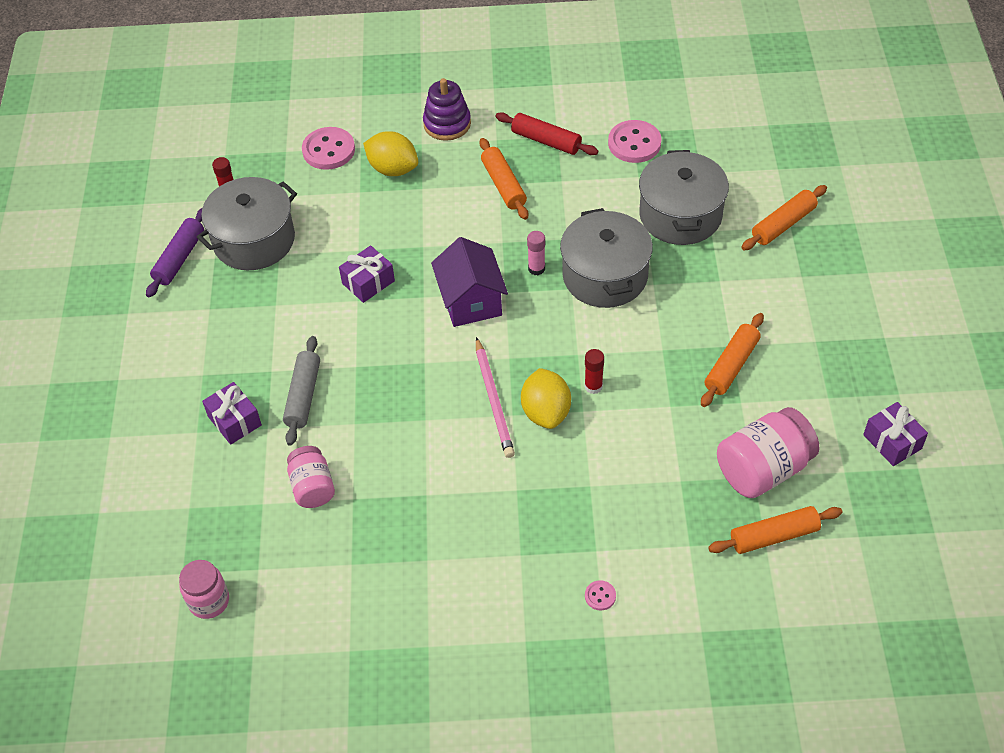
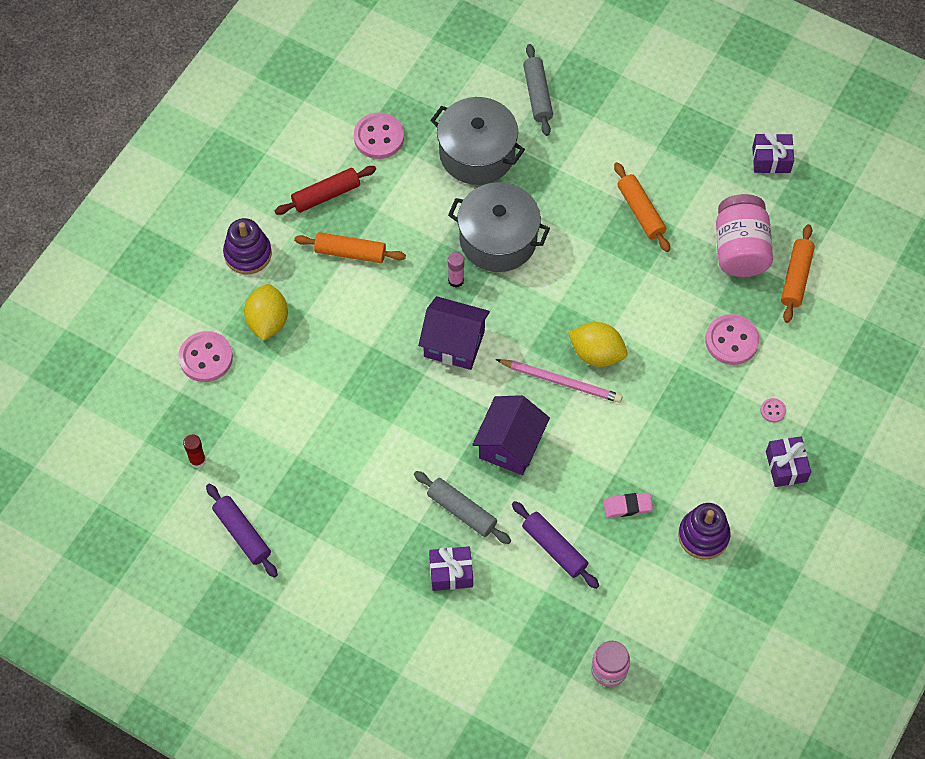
camera: 60 degrees left, 10 degrees up
grey pot [197,177,297,270] -> none
pink jar [287,446,335,508] -> purple rolling pin [512,501,599,589]
purple gift [339,245,395,303] -> purple gift moved to [766,436,811,487]
yellow lemon [363,131,418,176] -> yellow lemon turned 60 degrees counterclockwise [244,284,288,341]
red glue stick [584,349,604,394] -> none
orange rolling pin [741,185,827,251] -> grey rolling pin [523,44,553,136]
none -> purple house [472,395,550,475]
none -> pink eraser [603,492,653,518]
none -> purple stacking toy [678,503,731,560]
none -> pink button [705,314,759,365]

